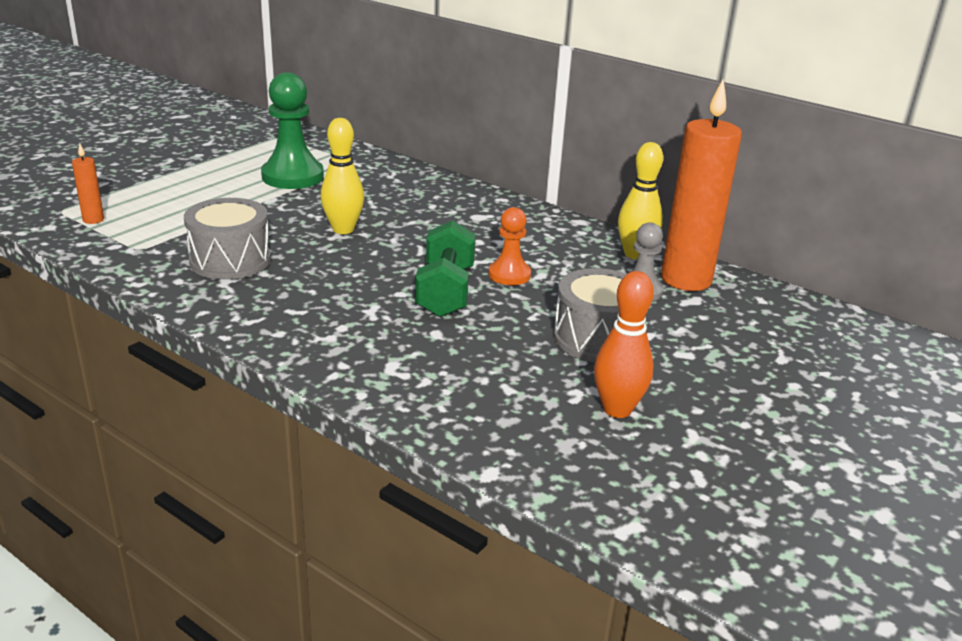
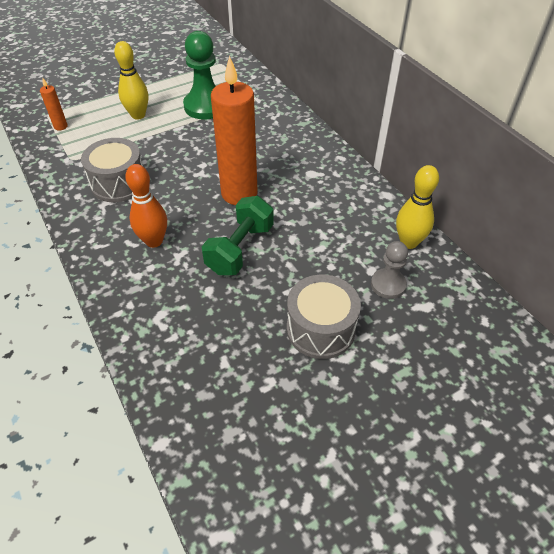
camera: 25 degrees right, 20 degrees up
yellow bowling pin [320,118,364,234] -> yellow bowling pin moved to [114,41,148,120]
orange pawn [488,207,531,285] -> none
orange bowling pin [594,271,654,418] -> orange bowling pin moved to [125,164,167,248]
orange candle [661,80,742,291] -> orange candle moved to [211,56,258,205]

